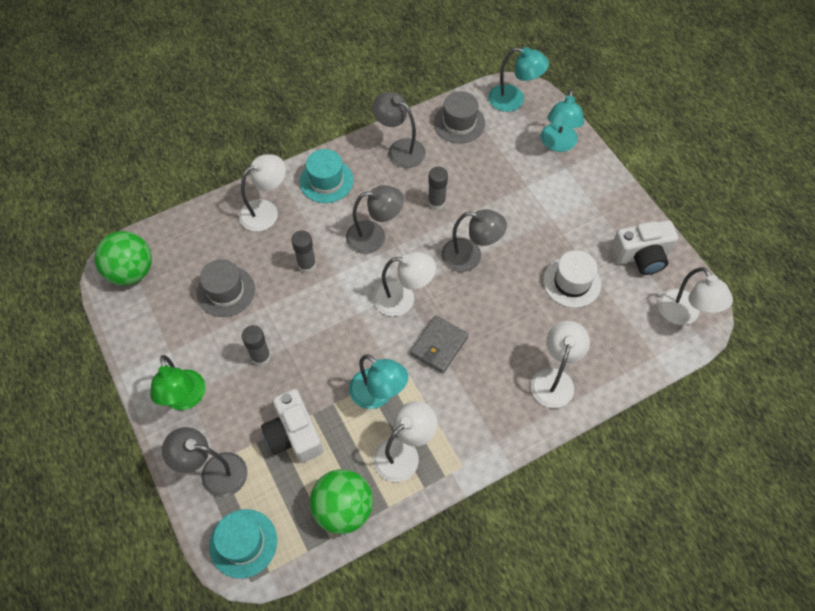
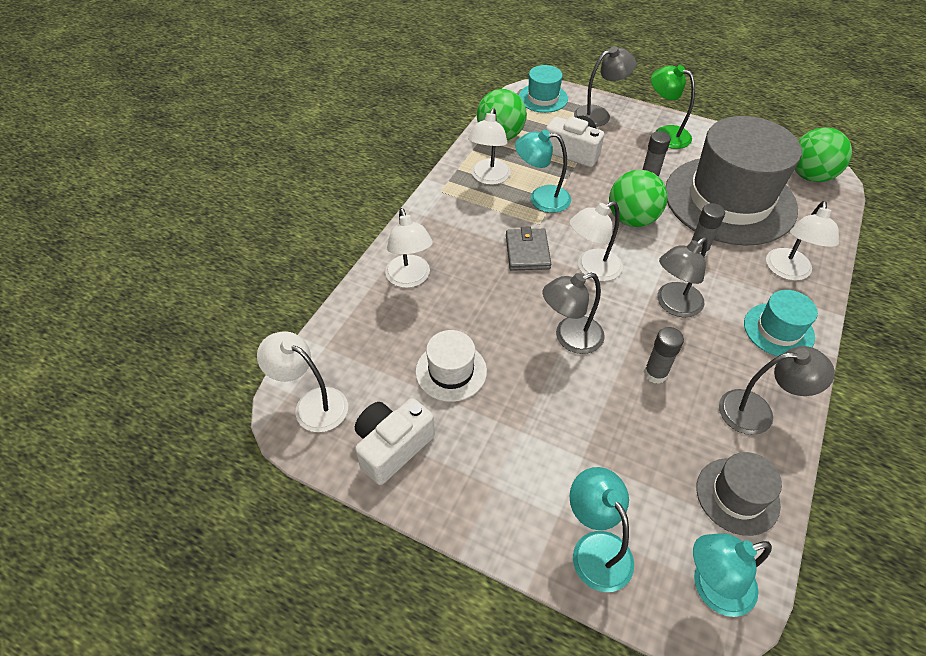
camera: 145 degrees right, 10 degrees down
grey hat [196,259,255,317] -> grey hat [666,116,802,246], size x2.23
none -> green ball [609,170,667,227]

